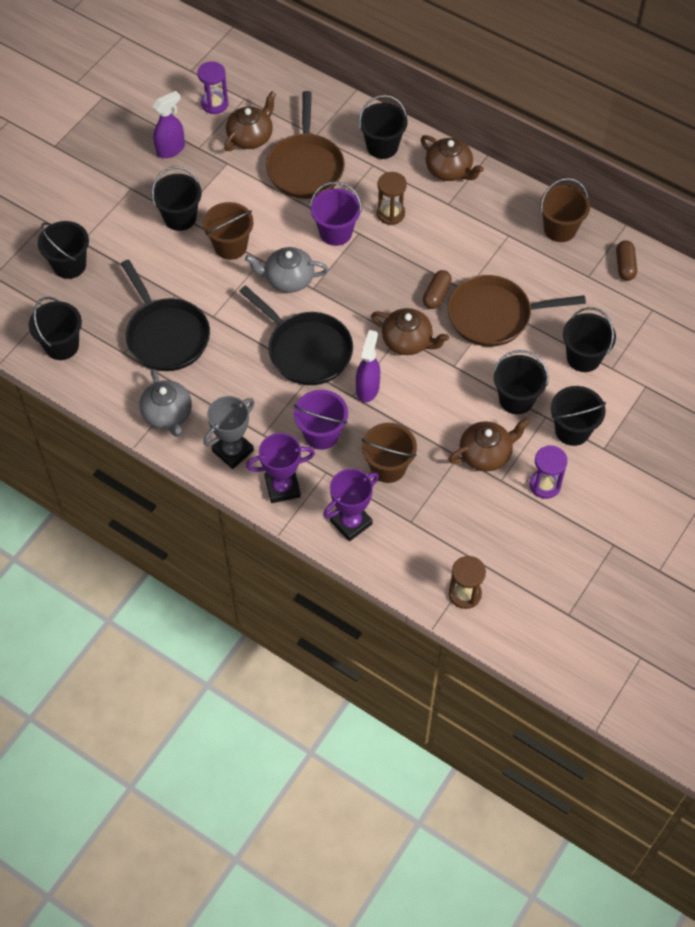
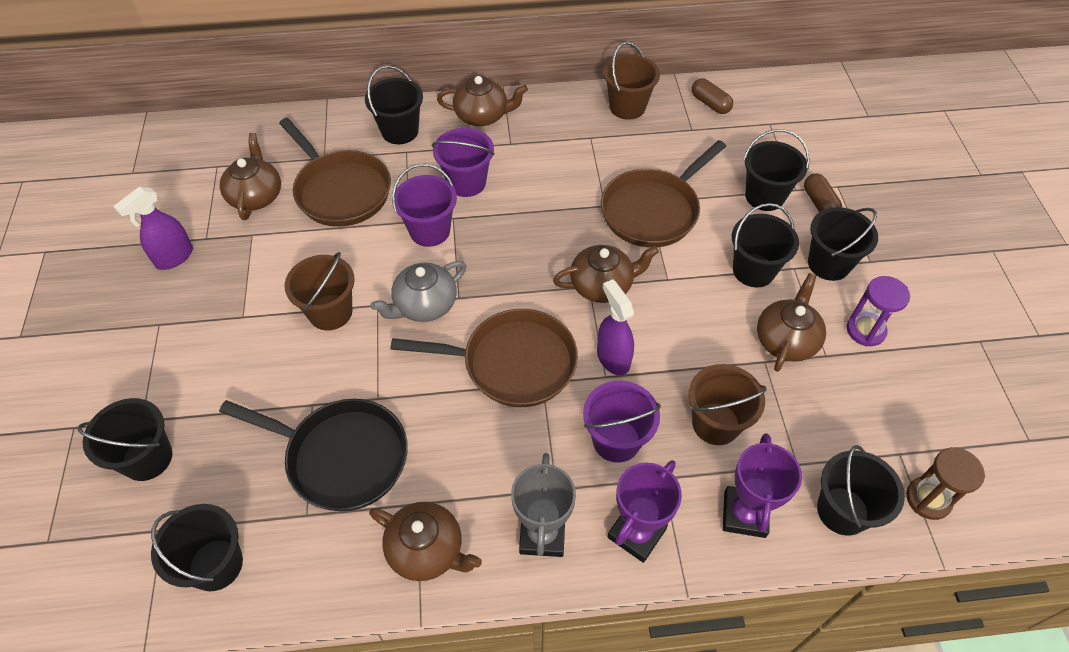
camera: 40 degrees left, 5 degrees down
grey teapot [140,369,192,437] -> brown teapot [369,502,482,581]
black bucket [151,166,202,231] -> black bucket moved to [817,445,905,536]
purple spray bottle [153,91,185,158] -> purple spray bottle turned 150 degrees counterclockwise [113,187,193,270]
purple hourglass [197,61,228,114] -> none
black pan [239,285,353,385] -> brown pan [390,309,578,407]
brown hourglass [377,172,407,225] -> purple bucket [432,128,495,197]
brown capsule [423,270,452,309] -> brown capsule moved to [804,173,842,212]

